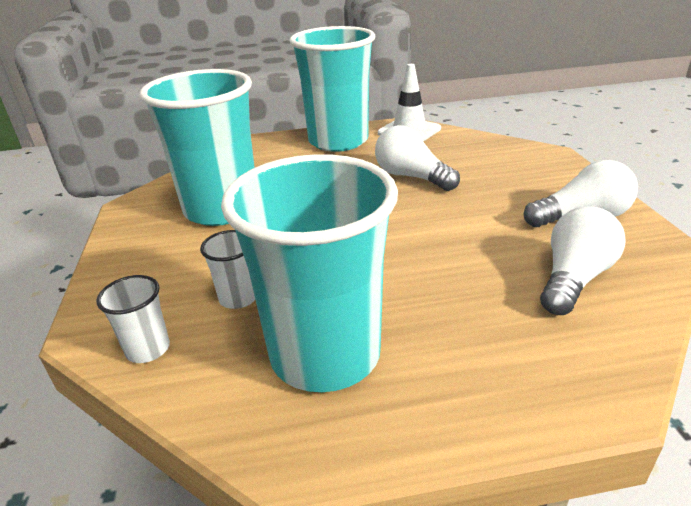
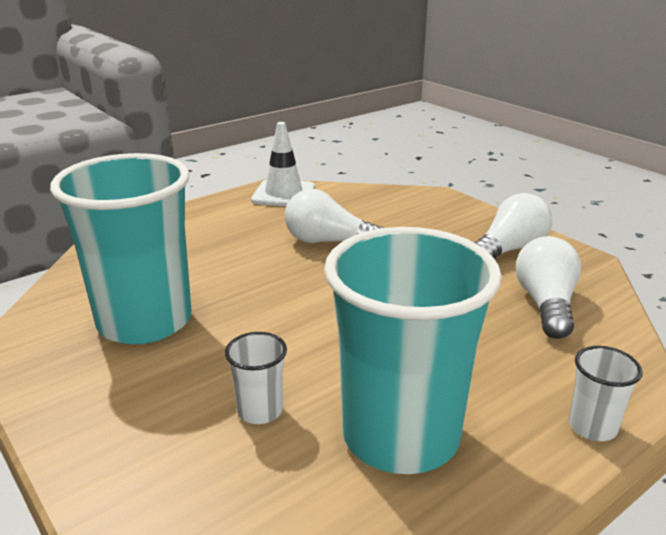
camera: 30 degrees left, 5 degrees down
white cup [96,275,170,363] -> white cup moved to [569,346,643,441]
turquoise cup [290,26,375,152] -> none

